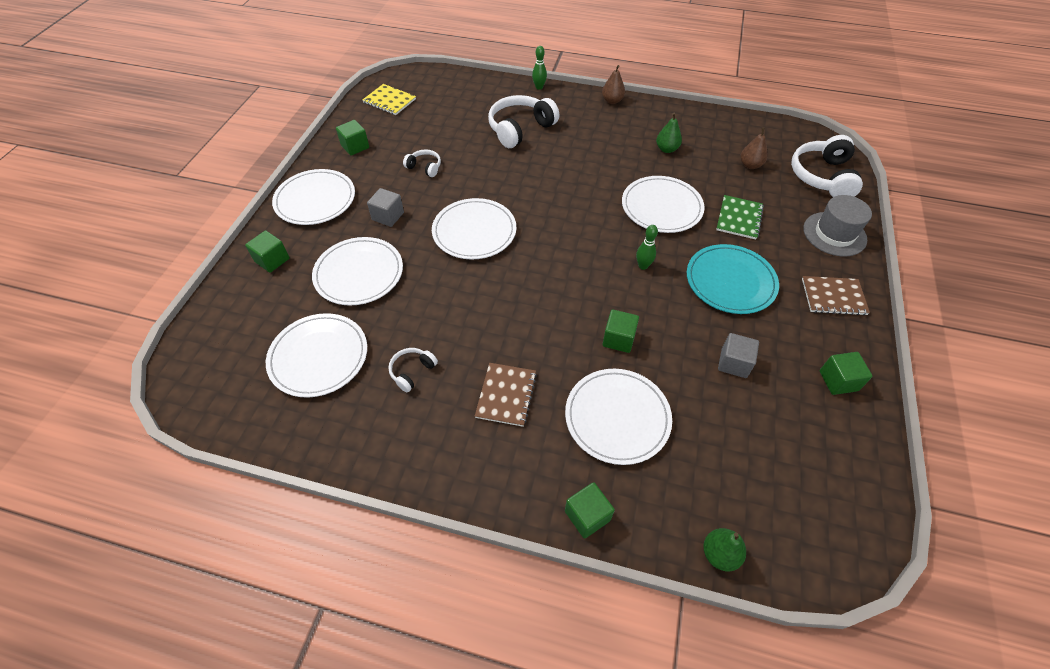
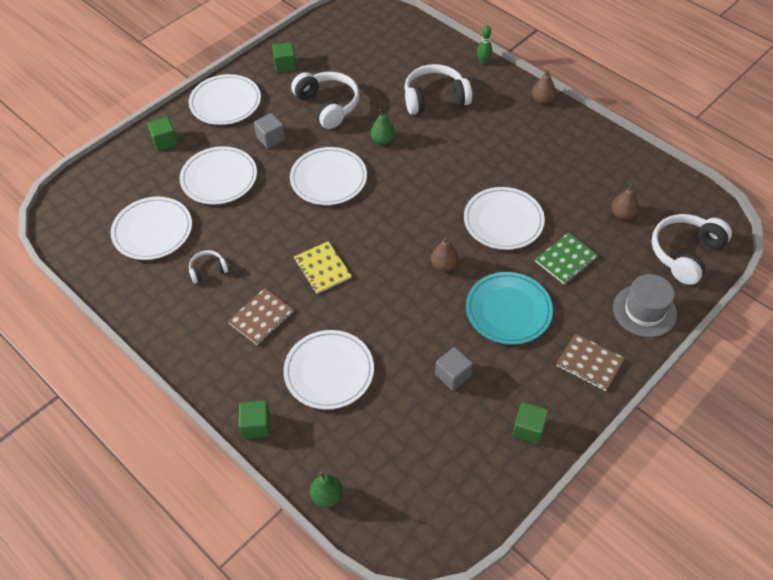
camera: 30 degrees right, 0 degrees up
yellow notebook [363,84,416,115] -> yellow notebook moved to [294,241,352,294]
white headphones [403,150,441,177] -> white headphones [291,72,360,129], size x2.00
green cube [603,309,639,353] -> none
green bowling pin [636,225,658,270] -> brown pear [431,237,459,271]
green pear [656,113,682,153] -> green pear moved to [371,109,395,145]

